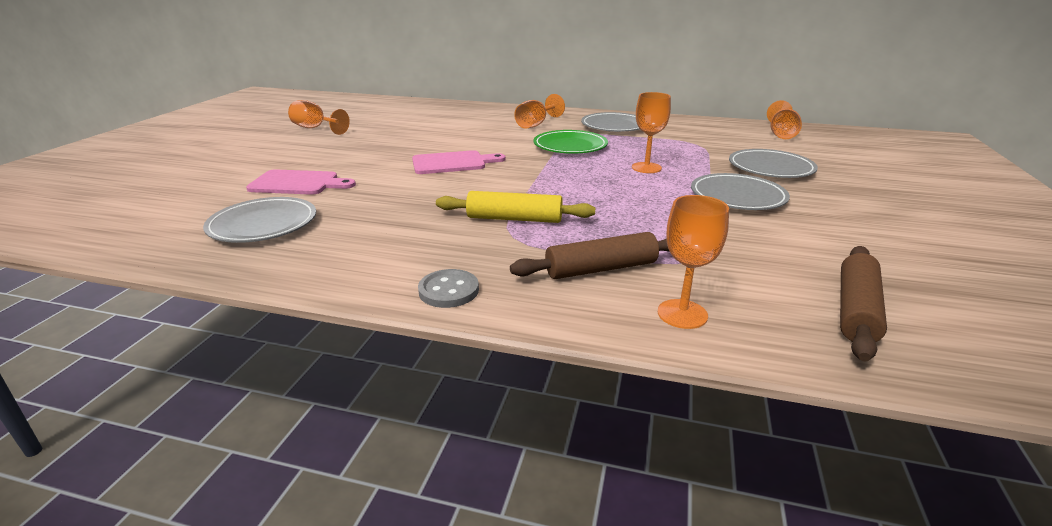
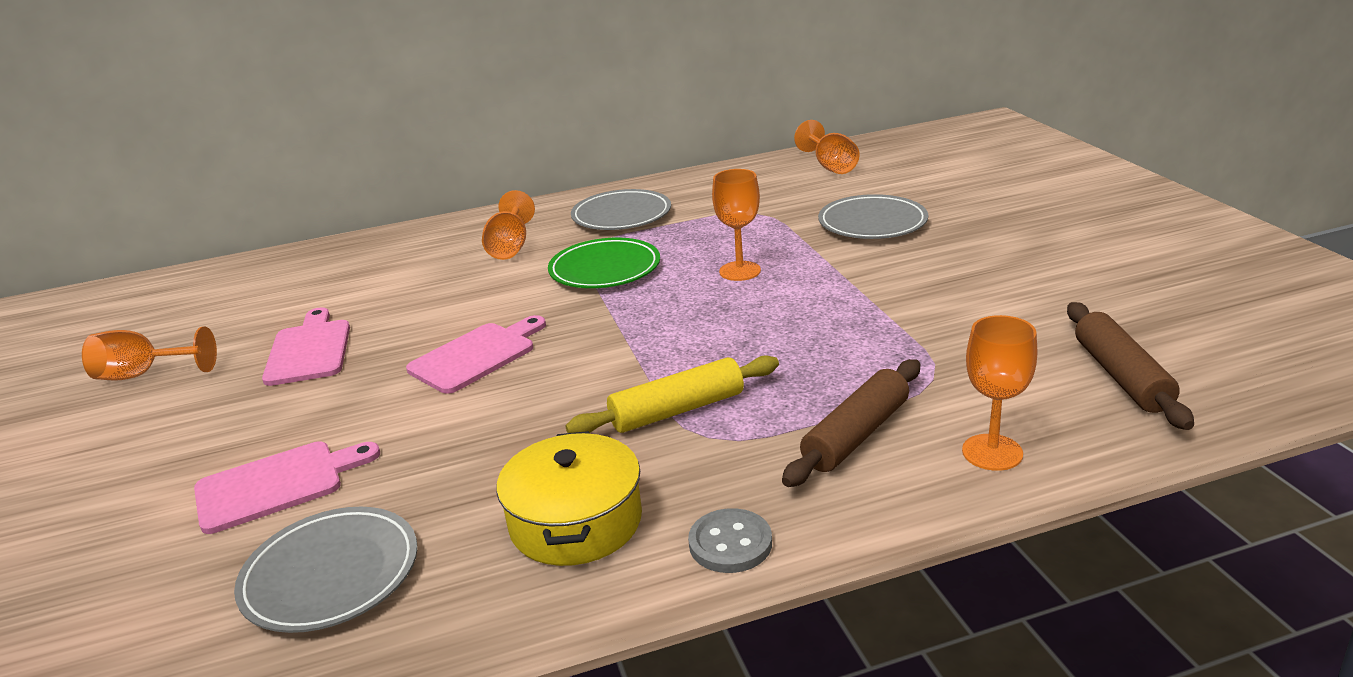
camera: 30 degrees left, 0 degrees up
grey plate [691,173,790,210] -> none
none -> pink cutting board [262,307,350,386]
none -> yellow pot [496,431,642,566]

